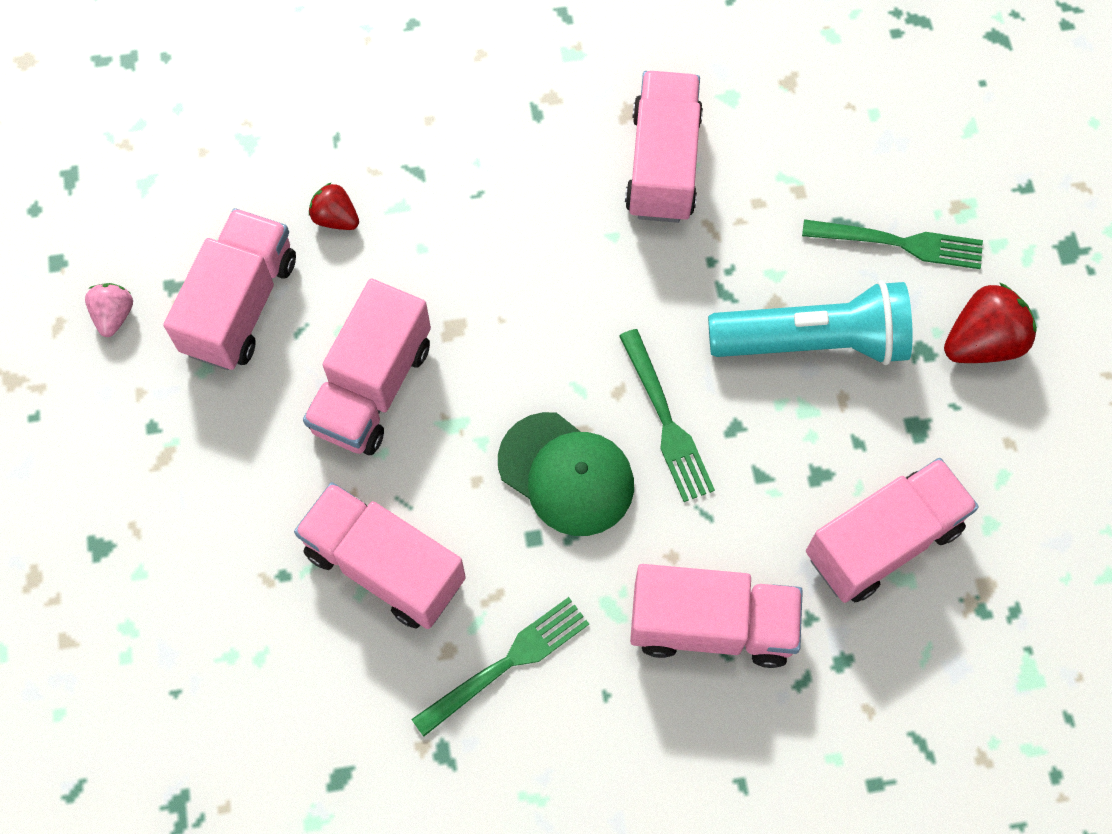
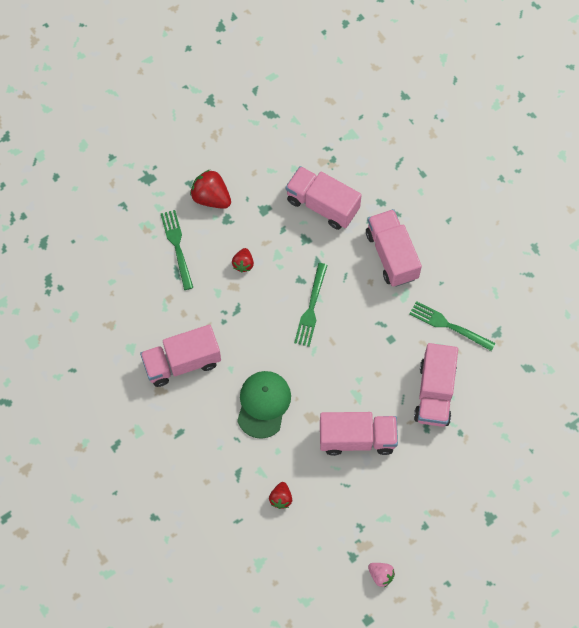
camera: 115 degrees left, 0 degrees up
pink strawberry [85,283,133,337] -> pink strawberry turned 120 degrees counterclockwise [368,563,395,587]
pink truck [163,208,296,370] -> none
green cap [498,412,634,536] -> green cap moved to [237,371,291,439]
green fork [619,329,715,502] -> green fork turned 150 degrees clockwise [294,263,328,347]
turquoise flashlight [708,280,913,365] -> red strawberry [232,248,254,273]

